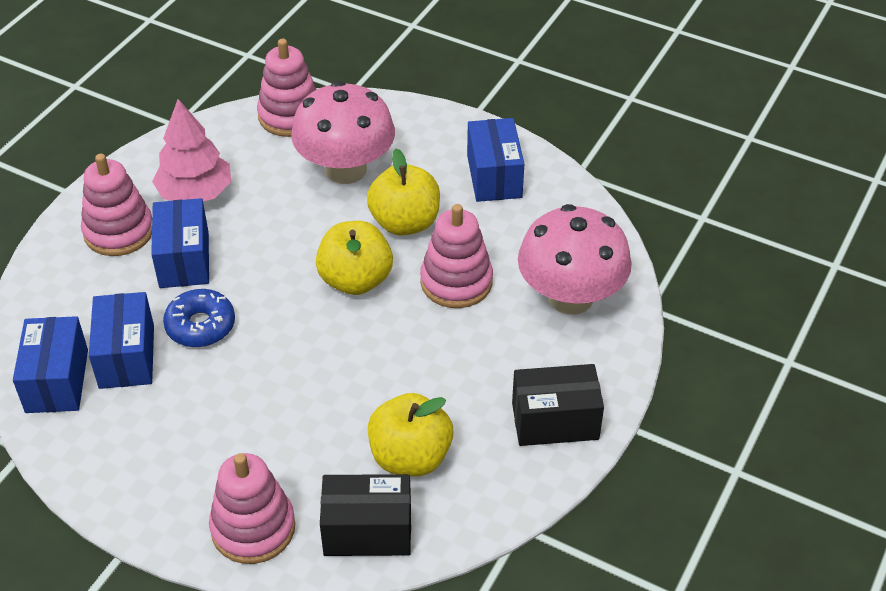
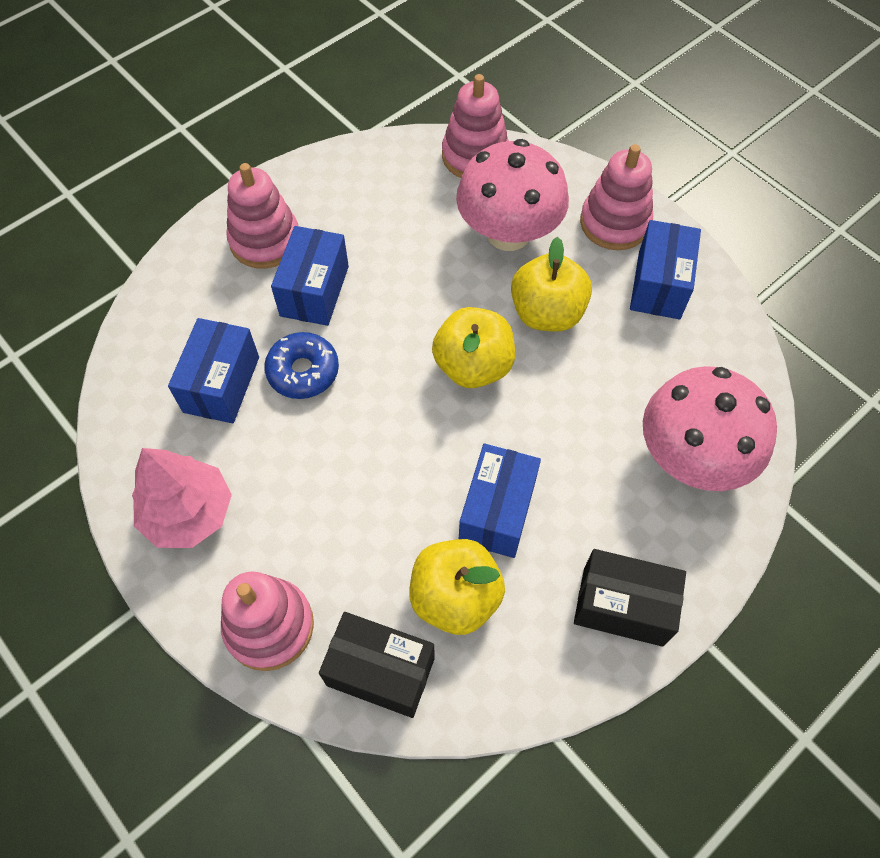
camera: 20 degrees right, 15 degrees up
blue box [13,316,88,413] -> blue box moved to [459,444,541,558]
pink tree [152,99,231,201] -> pink tree moved to [132,448,232,548]
pink stacking toy [420,204,493,308] -> pink stacking toy moved to [580,144,653,250]

